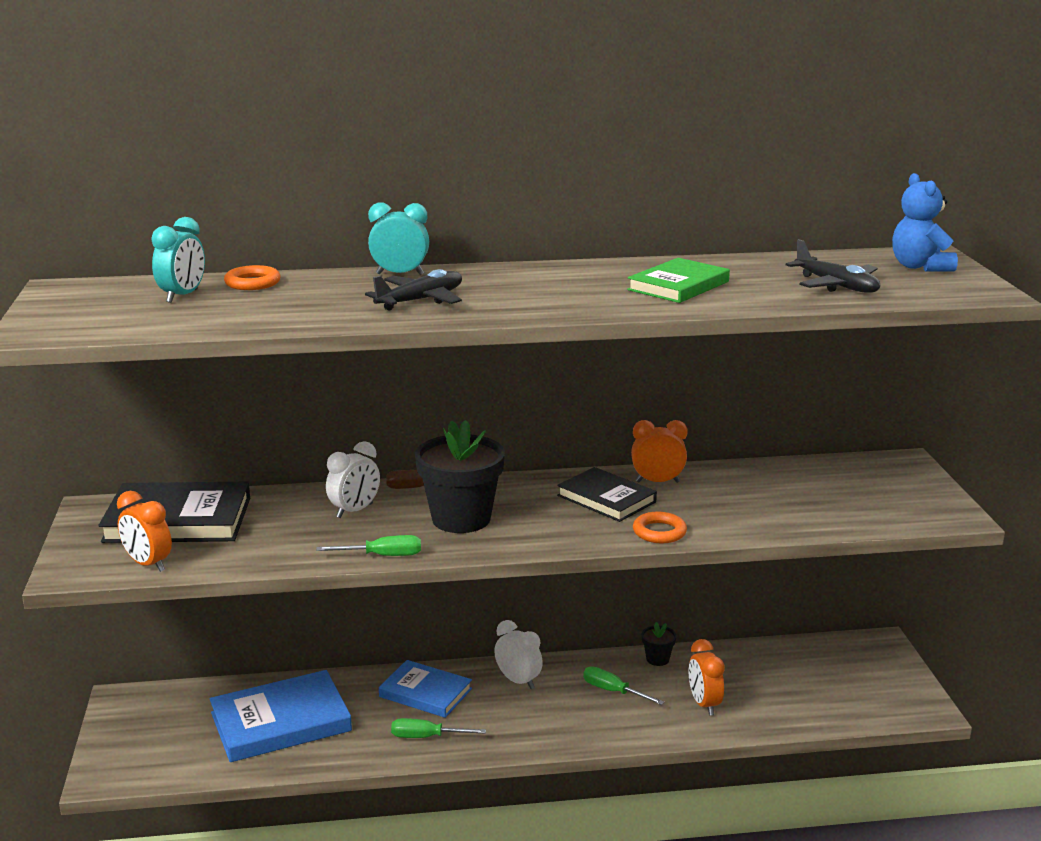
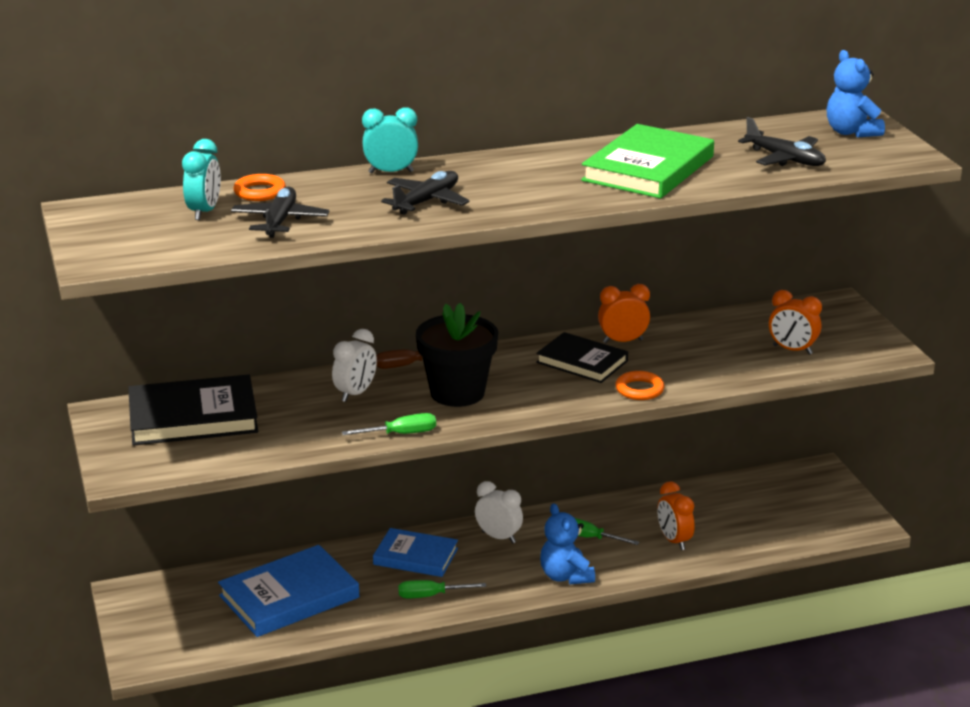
camera: 10 degrees left, 5 degrees up
orange clock [117,491,172,572] -> orange clock moved to [769,290,822,355]
green book [627,258,730,303] -> green book [581,124,714,199], size x1.54
black flower pot [642,622,676,666] -> none
none -> black plane [231,186,330,238]
none -> blue teddy bear [540,503,595,584]

